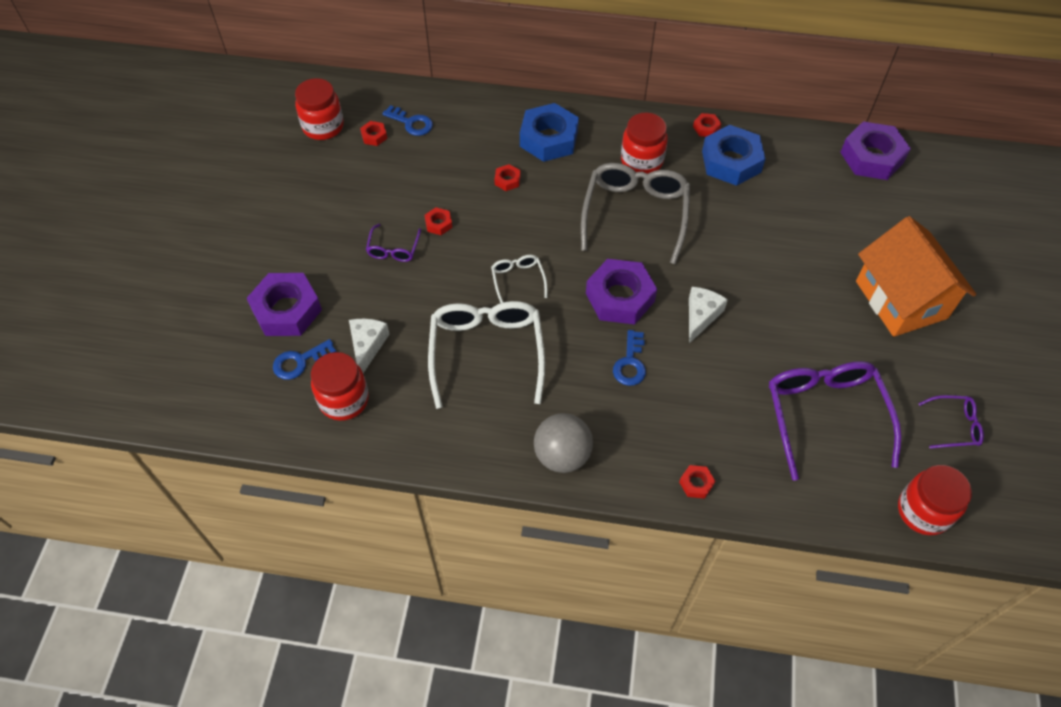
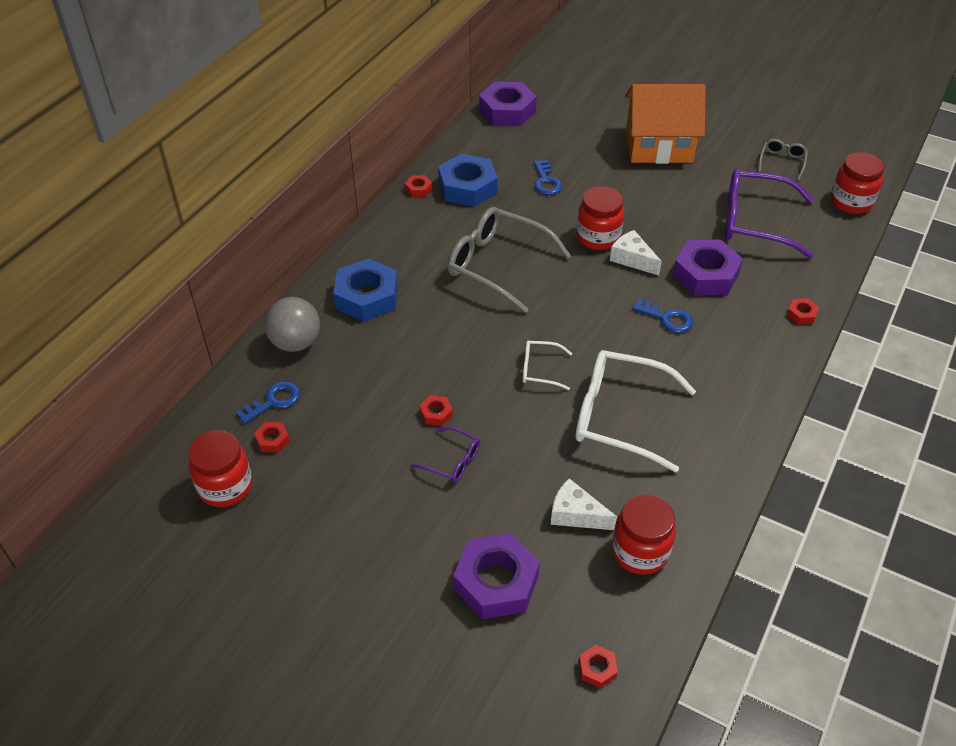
camera: 70 degrees left, 10 degrees down
blue key [273,339,336,380] -> blue key moved to [534,160,562,195]
red nut [494,164,521,191] -> red nut moved to [579,645,618,688]
grey ball [534,413,593,473] -> grey ball moved to [264,297,320,352]
purple nut [586,259,657,324] -> purple nut moved to [672,239,743,296]
red jar [621,112,668,174] -> red jar moved to [577,187,624,250]
purple glasses [918,395,984,449] -> grey glasses [758,139,808,180]

